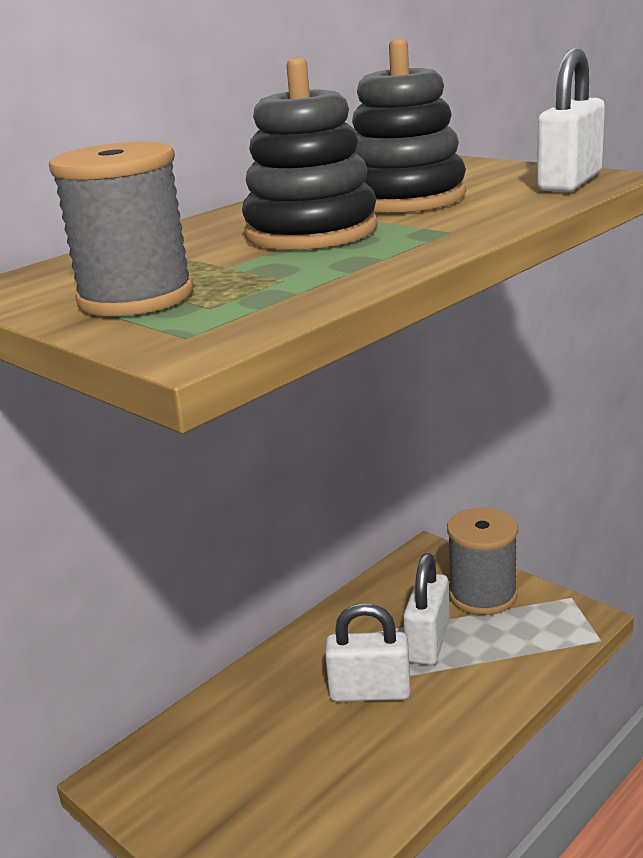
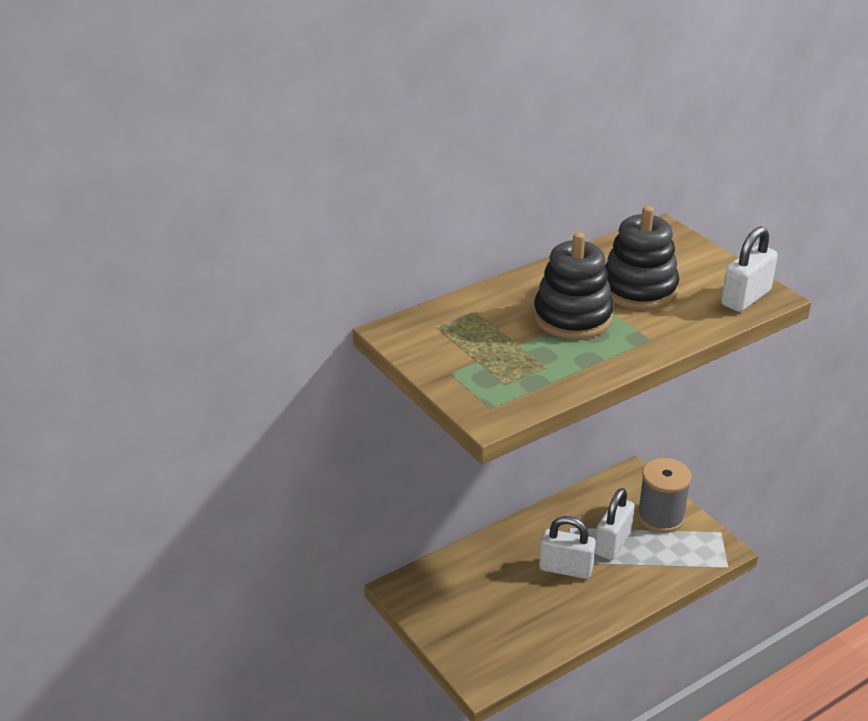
camera: 10 degrees right, 10 degrees up
grey spool [49,142,194,316] -> none

